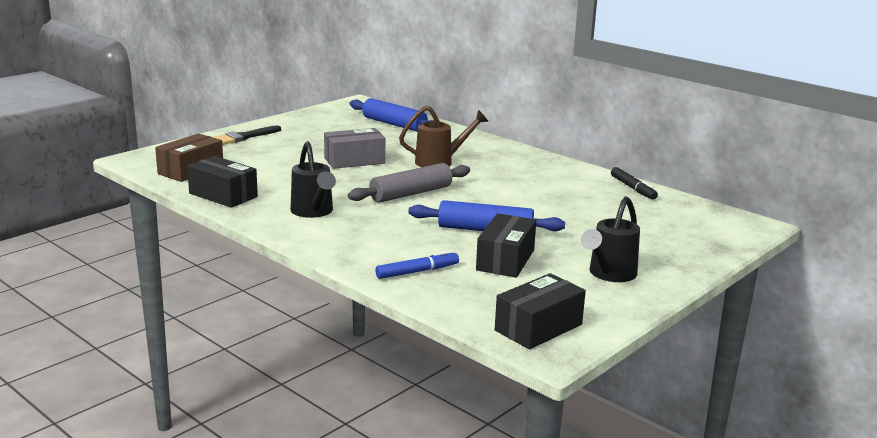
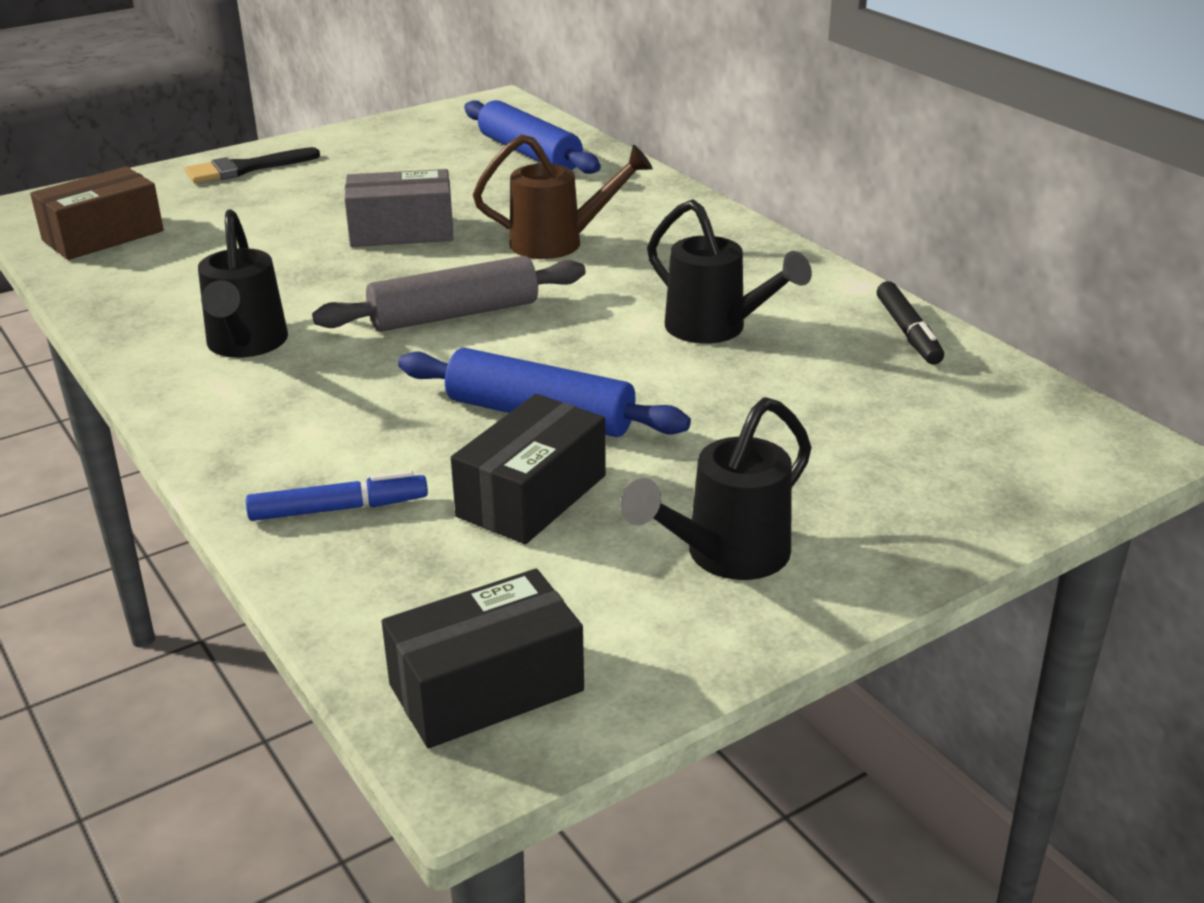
camera: 15 degrees right, 10 degrees up
black box [187,156,258,208] -> none
none -> black watering can [647,199,812,344]

